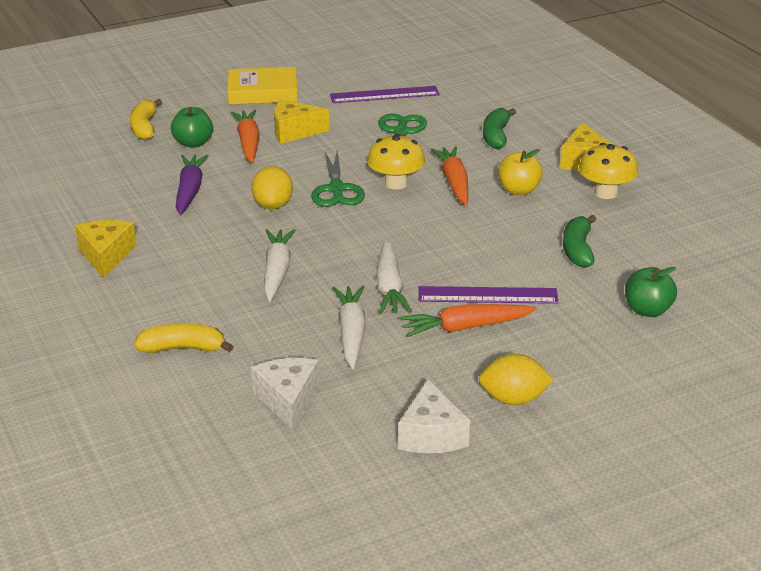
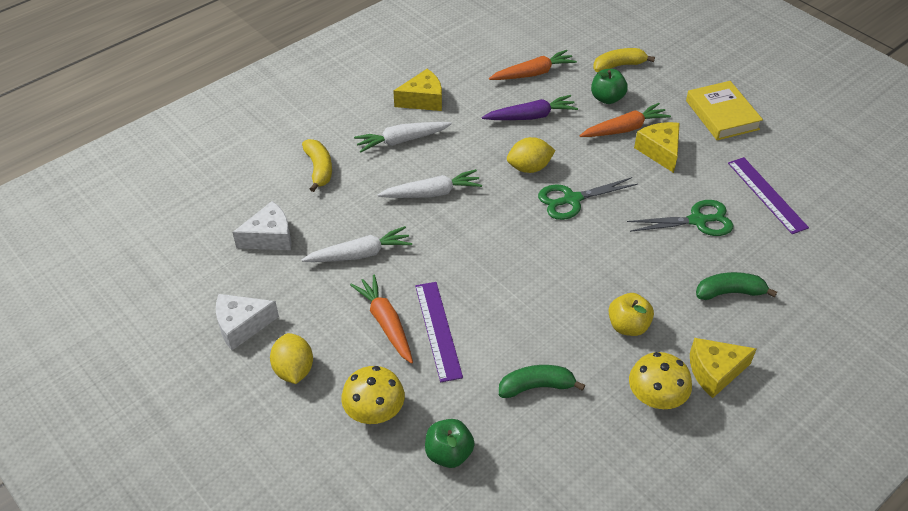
camera: 75 degrees right, 15 degrees up
yellow mushroom [367,134,425,190] -> yellow mushroom moved to [341,366,405,424]
white carrot [376,240,412,314] -> white carrot moved to [354,122,452,153]
orange carrot [430,146,468,205] -> orange carrot moved to [489,50,577,80]

